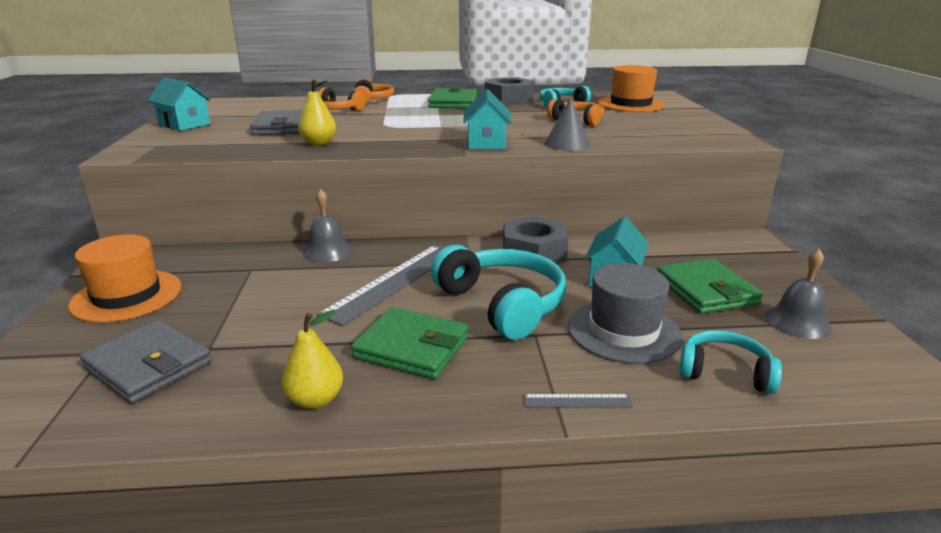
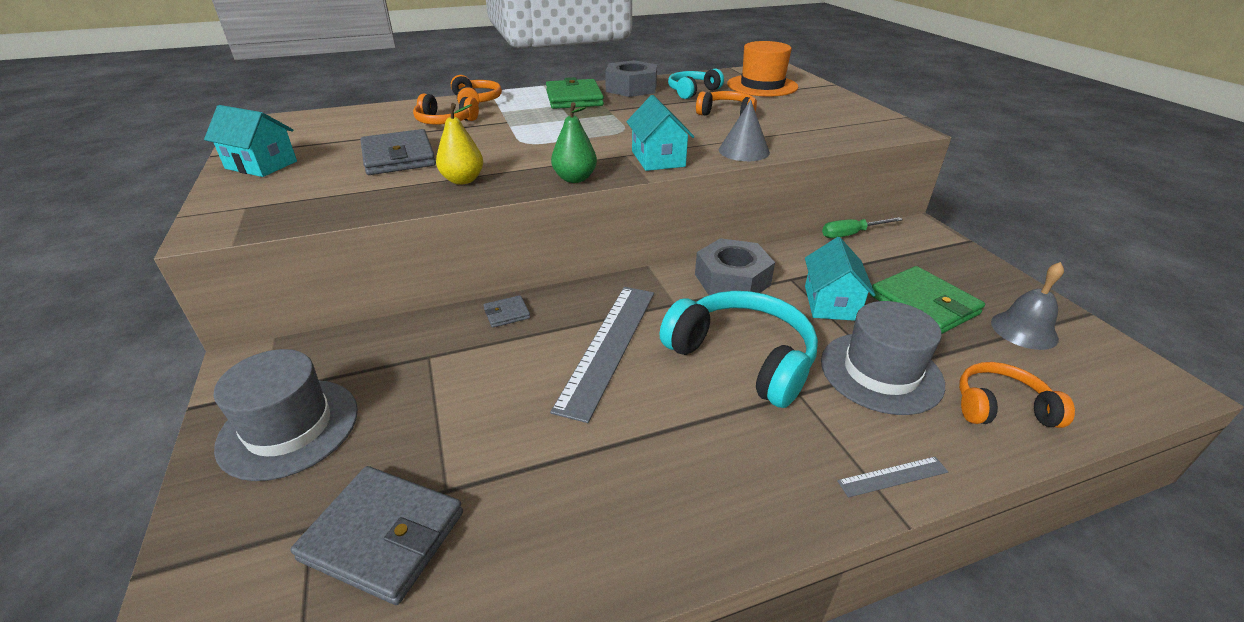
camera: 15 degrees left, 10 degrees up
orange hat [68,235,181,323] -> grey hat [214,349,358,481]
yellow pear [281,309,343,409] -> none
grey bell [303,189,353,262] -> grey wallet [484,295,530,328]
green wallet [351,307,469,379] -> none
turquoise headphones [679,330,782,394] -> orange headphones [959,362,1075,428]
none -> green pear [551,102,597,183]
none -> green screwdriver [822,217,903,238]

